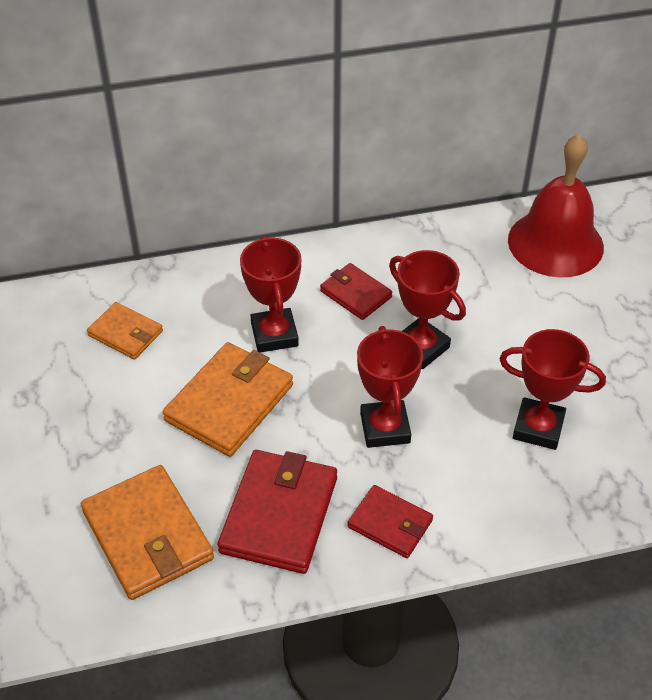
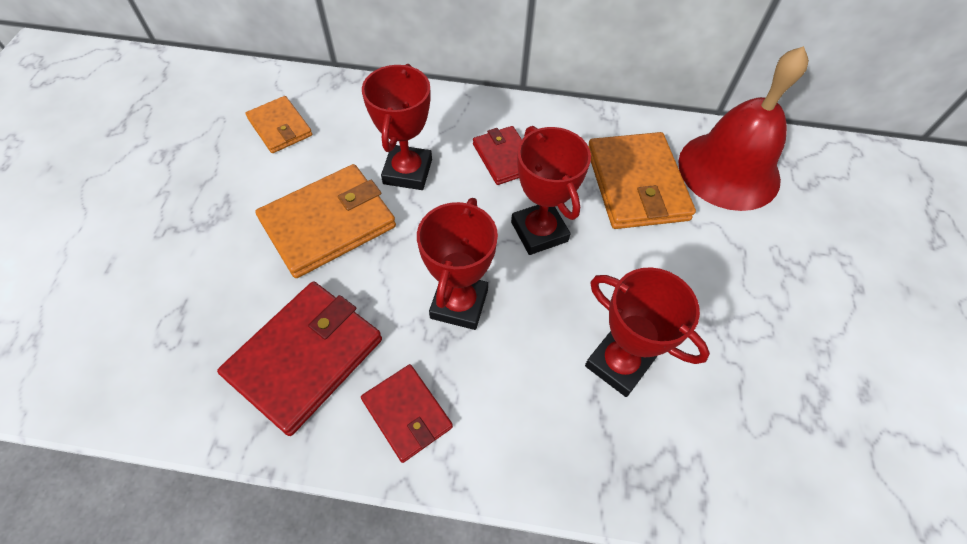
camera: 20 degrees right, 10 degrees up
orange wallet [81,465,214,600] -> orange wallet moved to [588,132,696,229]

